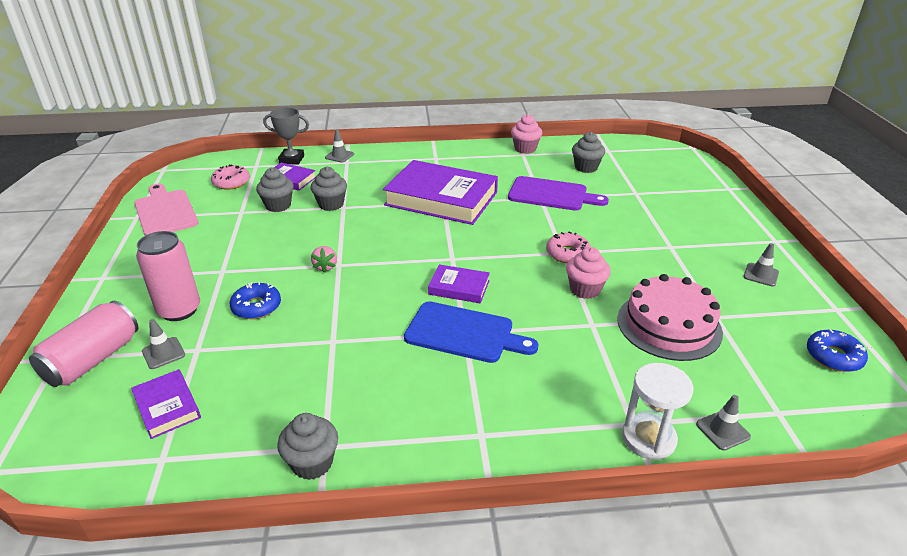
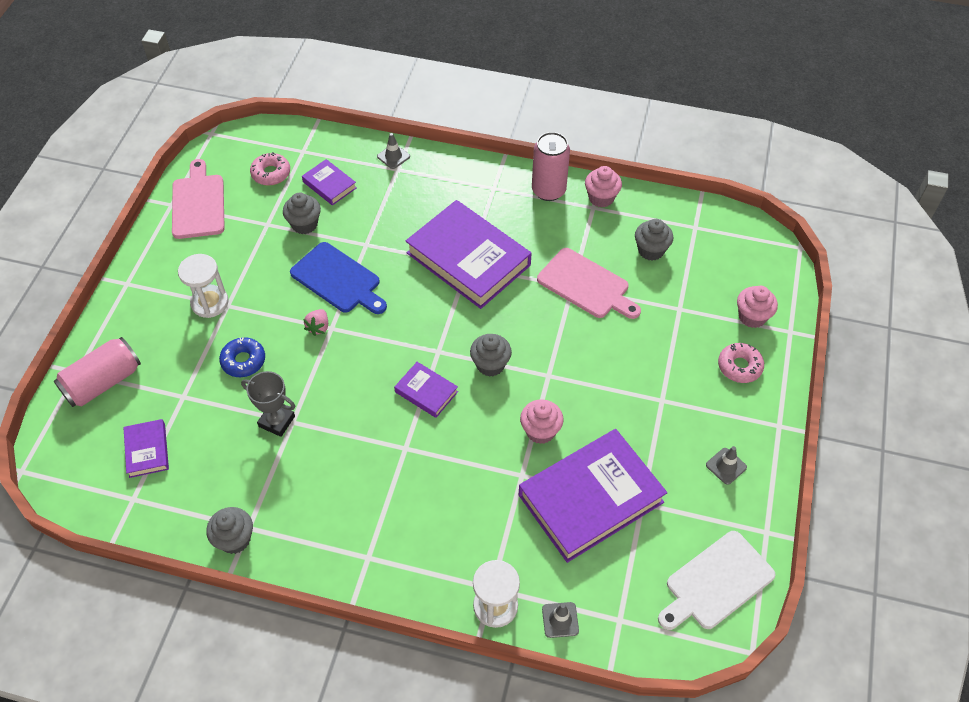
camera: 20 degrees right, 20 degrees up
pink can [136,231,200,321] -> pink can moved to [532,132,570,201]
grey traffic cone [142,319,185,369] -> none
grey trophy [263,107,309,165] -> grey trophy moved to [241,371,295,437]
grey cupcake [311,166,347,211] -> grey cupcake moved to [470,334,512,377]
blue cutting board [404,301,538,363] -> blue cutting board moved to [290,242,387,314]
purple cutting board [508,176,609,211] -> pink cutting board [537,248,641,319]
pink donut [546,232,591,263] -> pink donut moved to [718,343,764,383]
pink cake [617,274,723,361] -> purple book [519,429,667,563]
blue donut [807,329,868,372] -> white cutting board [658,531,776,630]
none -> white hourglass [178,254,229,318]
none -> pink cupcake [737,286,778,328]

